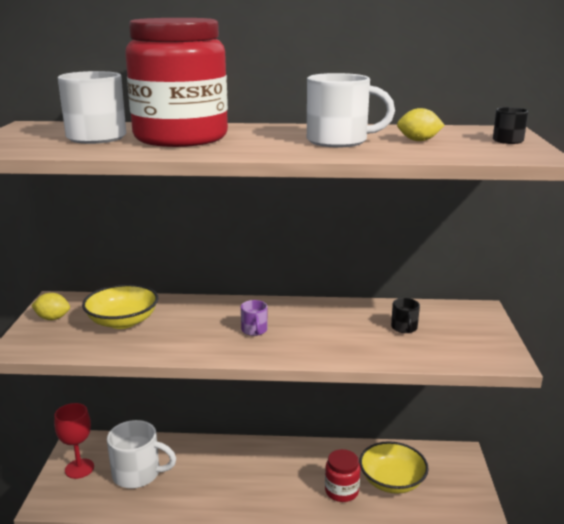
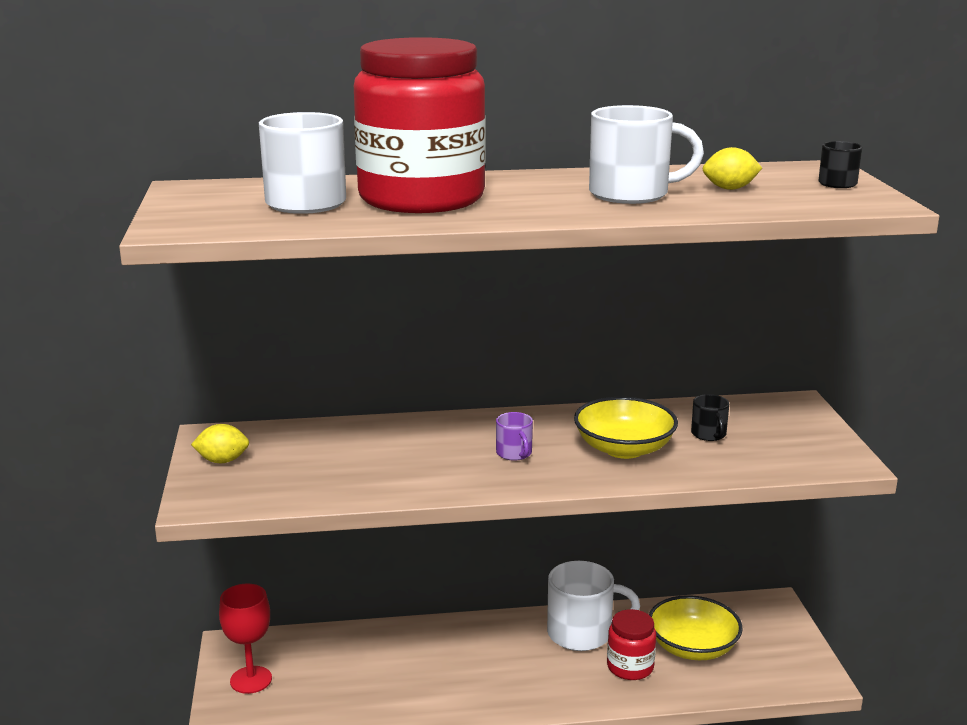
camera: 10 degrees left, 0 degrees up
yellow bowl [82,284,158,329] -> yellow bowl moved to [574,397,678,459]
white mug [107,420,176,489] -> white mug moved to [547,561,640,651]

